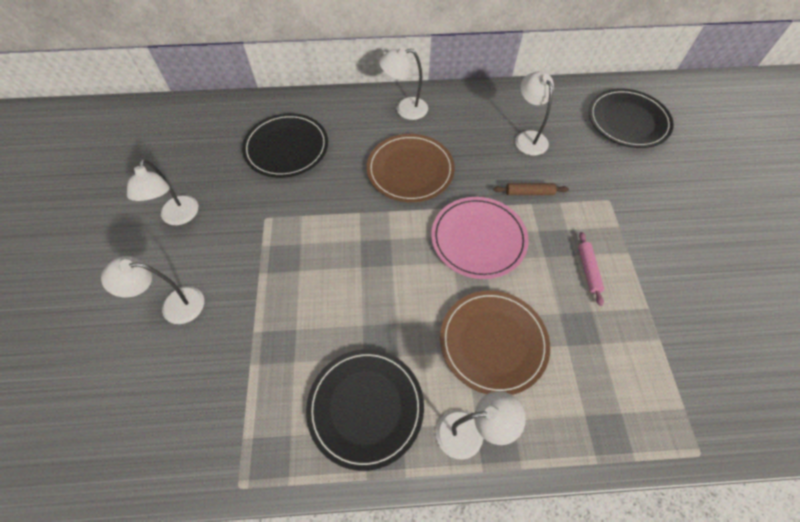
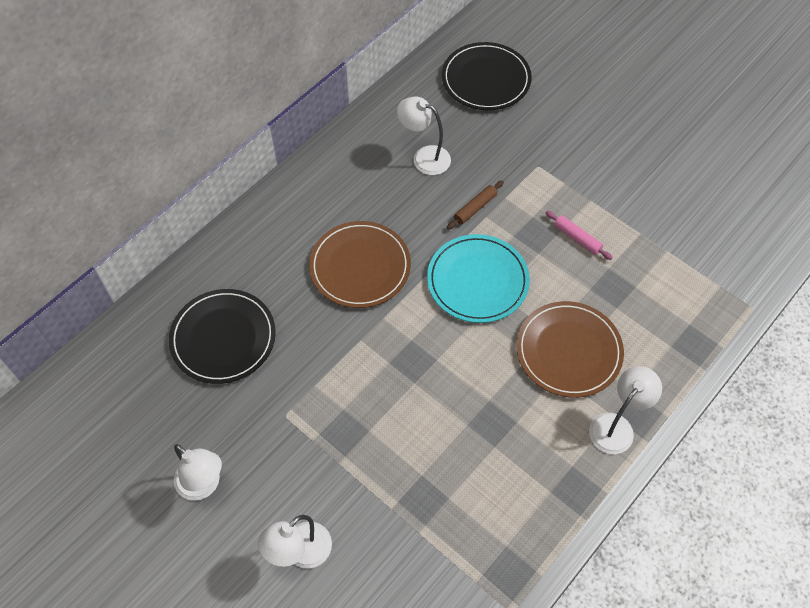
camera: 45 degrees left, 0 degrees up
black plate [306,349,424,471] -> none
white lamp [379,47,428,120] -> none
pink plate [431,197,529,279] -> turquoise plate [427,234,530,323]

